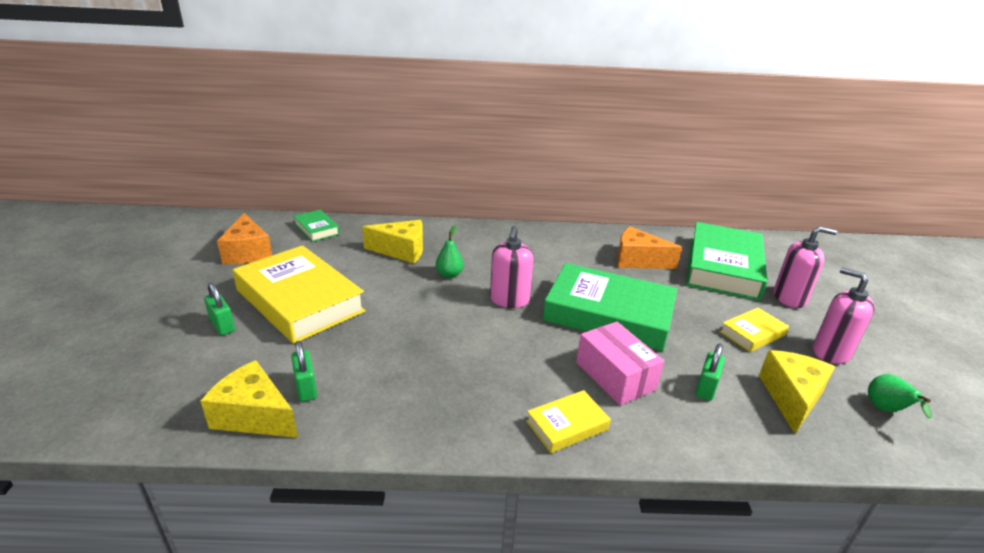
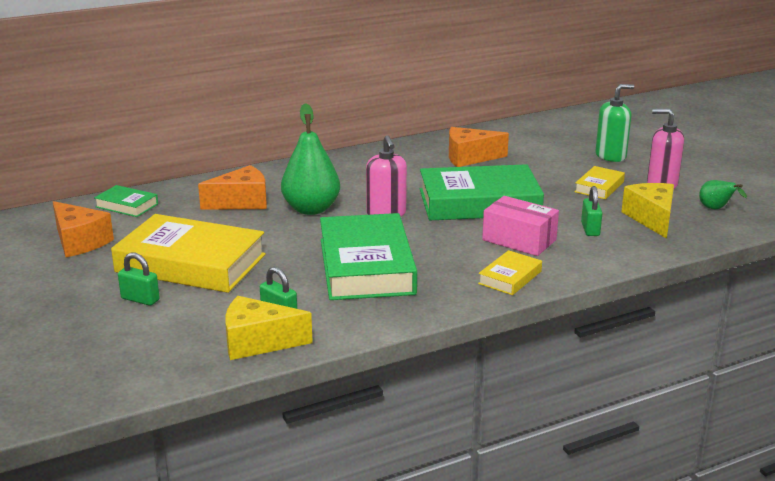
camera: 25 degrees left, 5 degrees down
yellow cheese [362,220,423,263] -> orange cheese [198,165,267,210]
green pear [435,226,464,278] -> green pear [281,103,340,215], size x1.97
green book [686,222,767,301] -> green book moved to [320,213,417,300]
pink soap dispenser [773,226,837,308] -> green soap dispenser [595,84,634,162]

